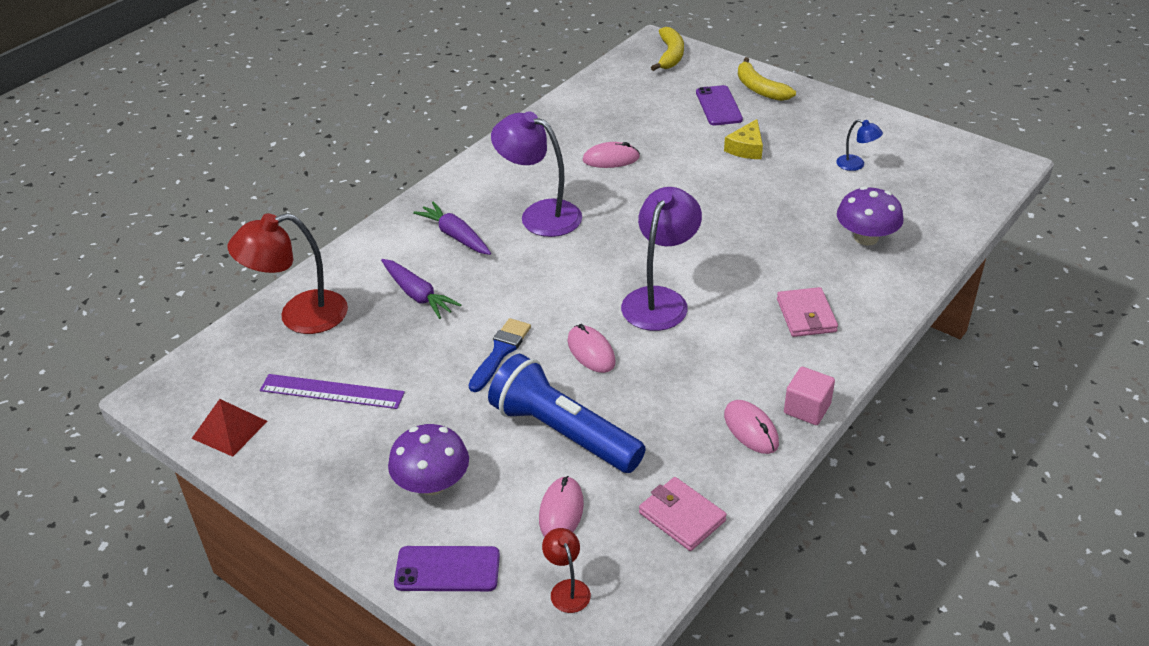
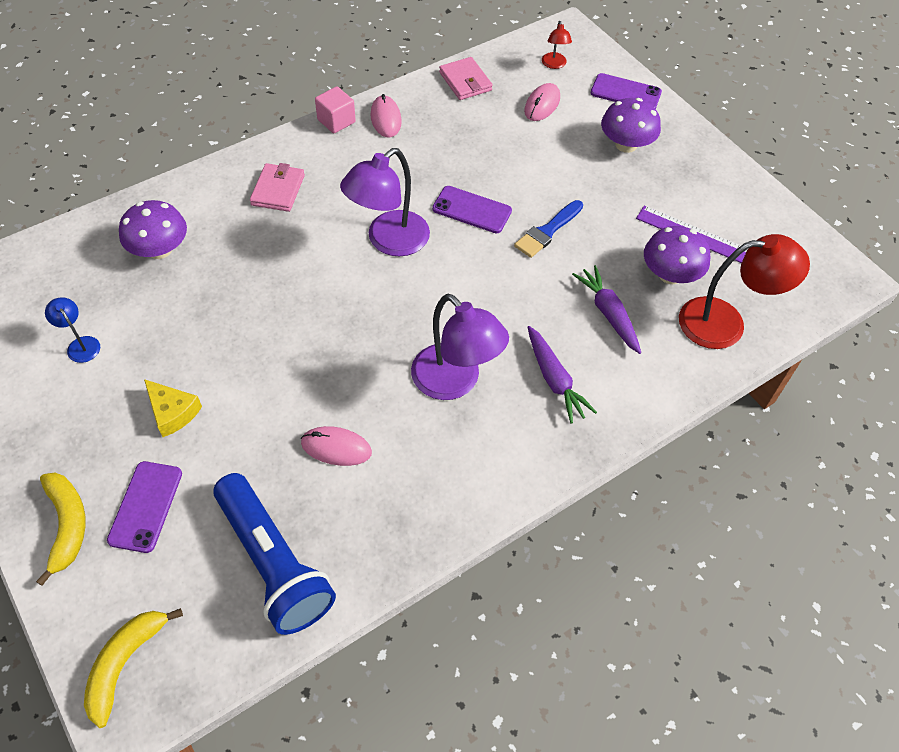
camera: 165 degrees left, 15 degrees up
red pyramid [191,399,268,457] -> none
blue flashlight [488,354,646,473] -> blue flashlight moved to [213,473,336,635]
pink mouse [568,324,616,373] -> purple phone [432,186,512,233]
yellow cheese [724,119,763,159] -> yellow cheese turned 90 degrees clockwise [144,379,202,437]
none -> purple mushroom [644,226,710,284]

